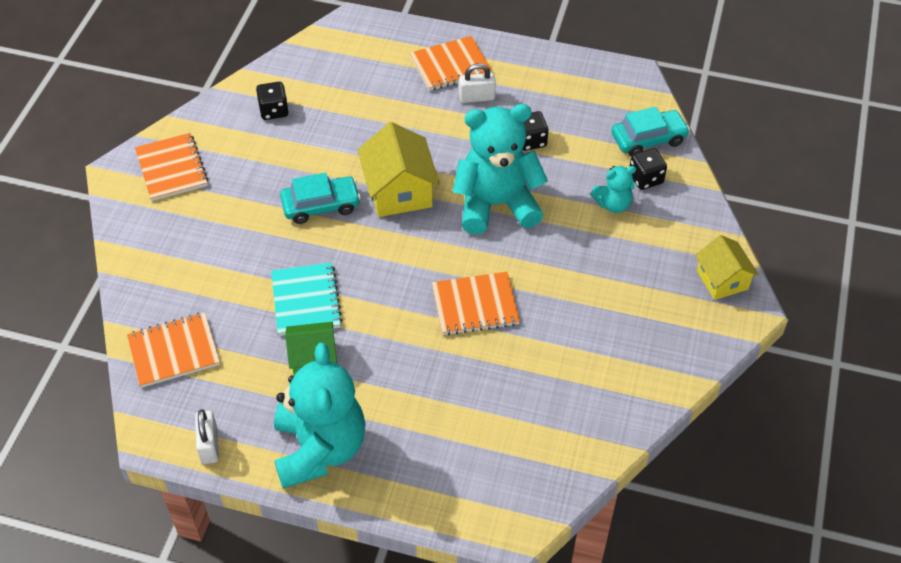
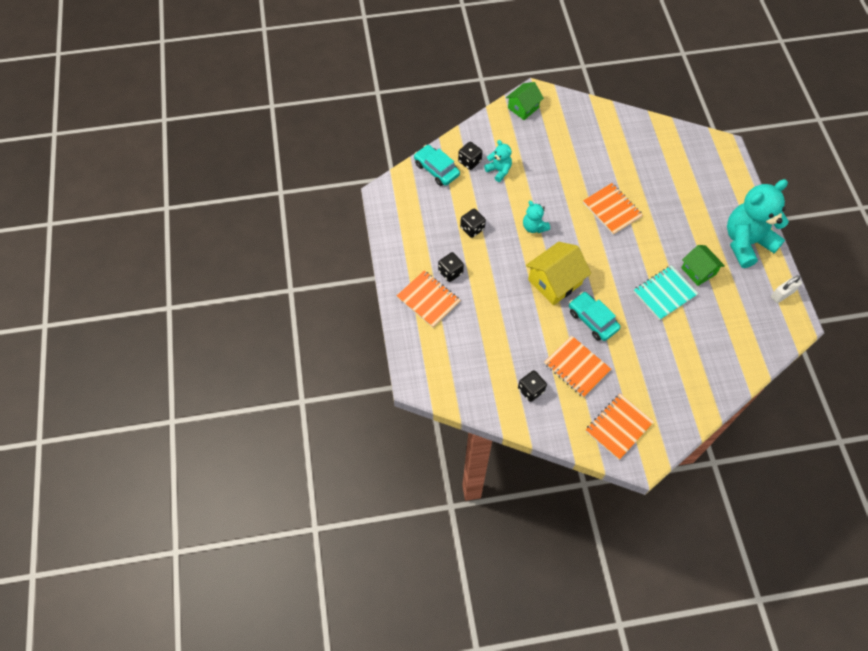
camera: 115 degrees left, 10 degrees up
orange notebook [127,312,220,388] -> orange notebook moved to [544,335,612,398]
turquoise teddy bear [453,104,548,235] -> turquoise teddy bear [523,200,550,233], size x0.47
white padlock [459,63,496,103] -> black dice [438,252,464,282]
yellow house [695,235,759,300] -> green house [506,82,544,120]

